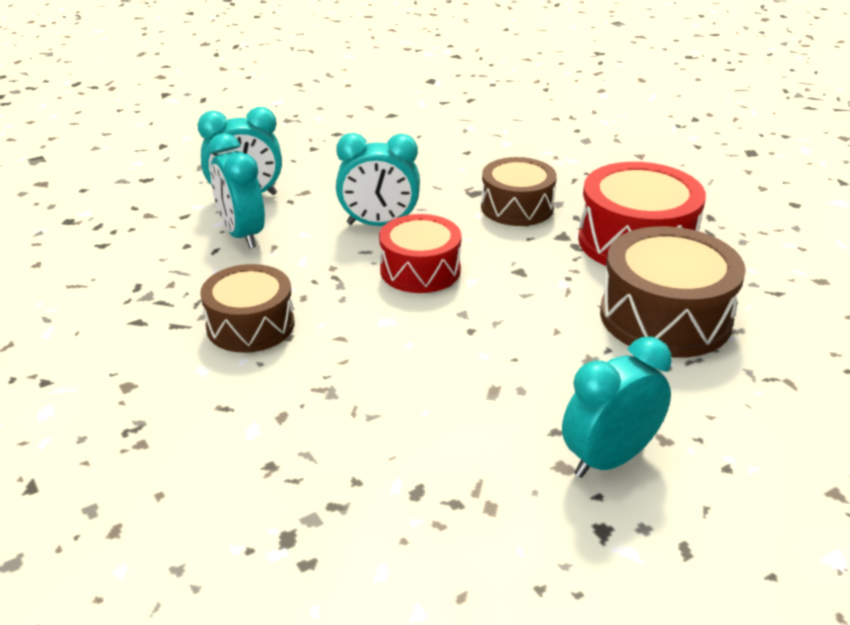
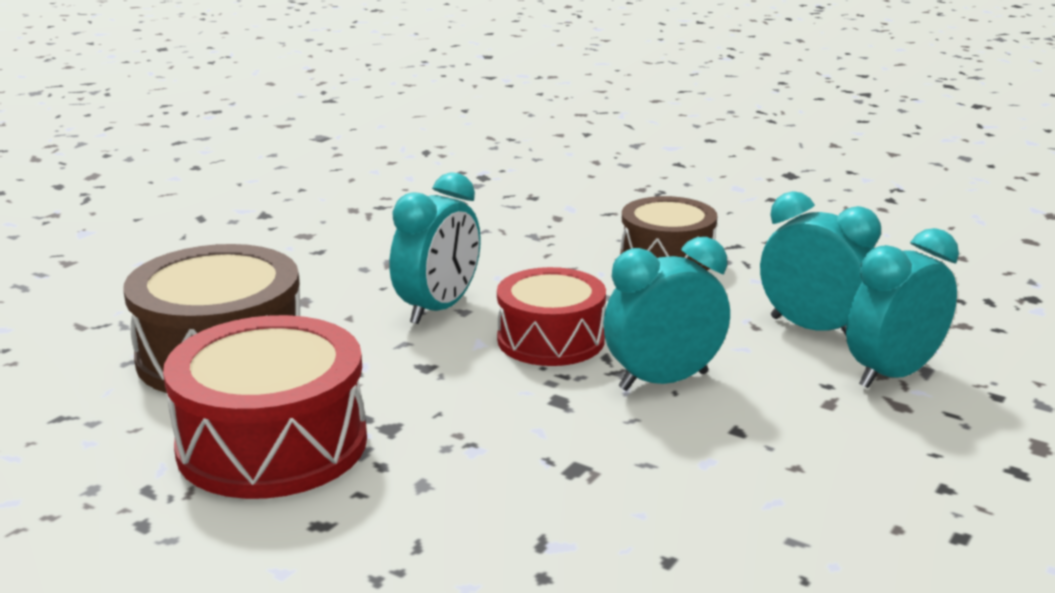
camera: 155 degrees right, 10 degrees down
brown drum [481,157,557,226] -> none
turquoise clock [562,337,672,478] -> turquoise clock moved to [389,172,481,324]

